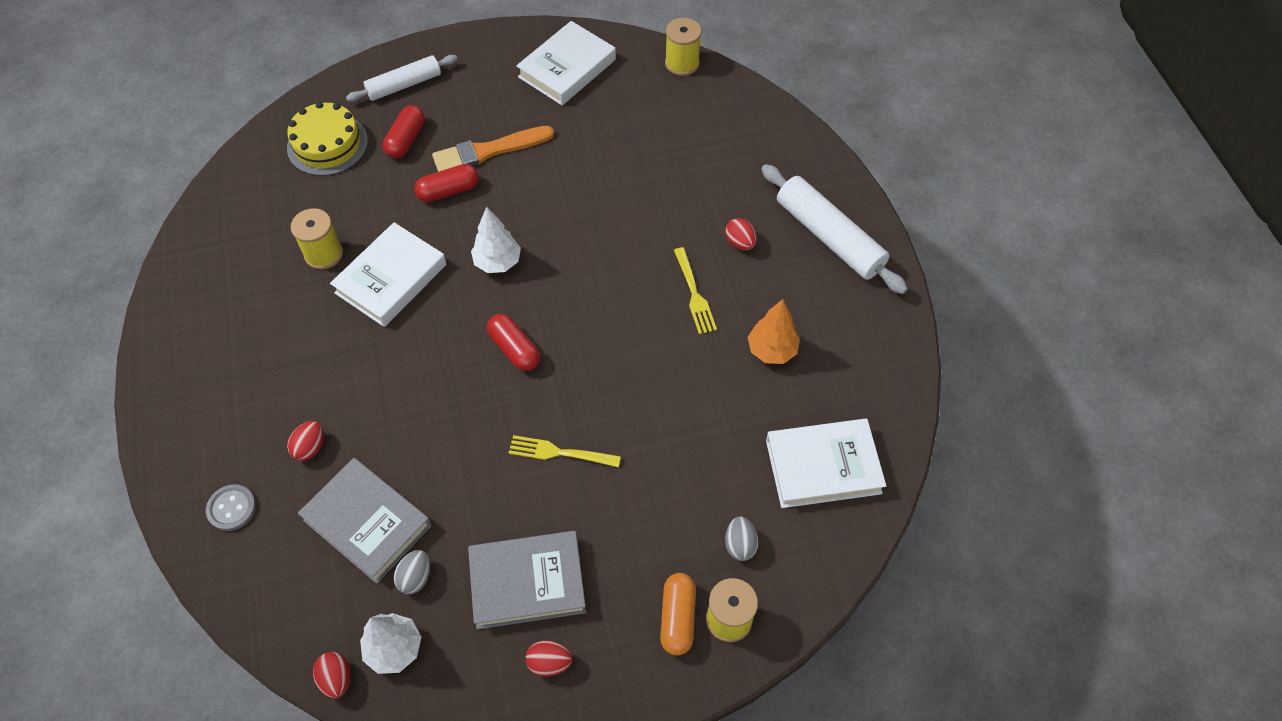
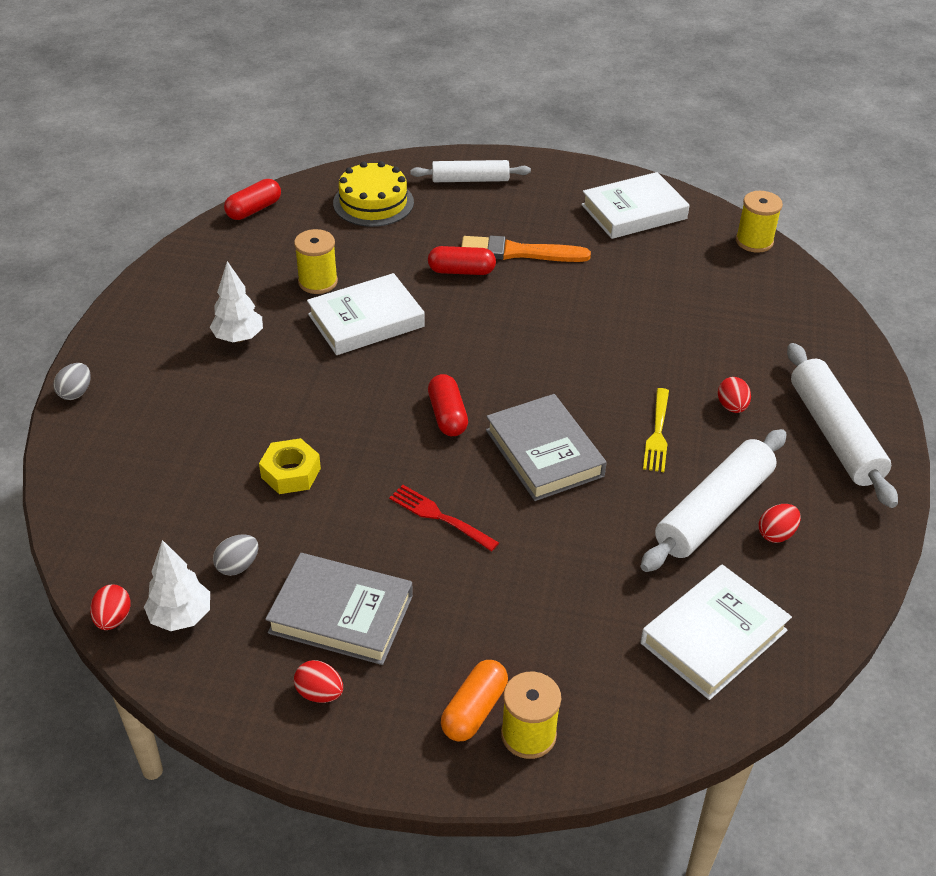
camera: 25 degrees right, 15 degrees down
grey button [206,484,256,531] -> none
red egg [287,421,323,461] -> red egg moved to [758,504,801,543]
grey book [298,458,432,584] -> grey book moved to [486,394,607,501]
red capsule [383,105,425,158] -> red capsule moved to [224,179,281,220]
white tree [471,207,521,273] -> white tree moved to [210,261,263,343]
yellow fork [509,435,621,468] -> red fork [389,485,499,551]
grey egg [725,516,758,561] -> grey egg moved to [53,363,91,400]
orange tree [748,299,800,364] -> white rolling pin [640,429,787,572]
white book [766,419,886,508] -> white book turned 60 degrees counterclockwise [640,565,792,700]
none -> yellow nut [259,438,321,494]

